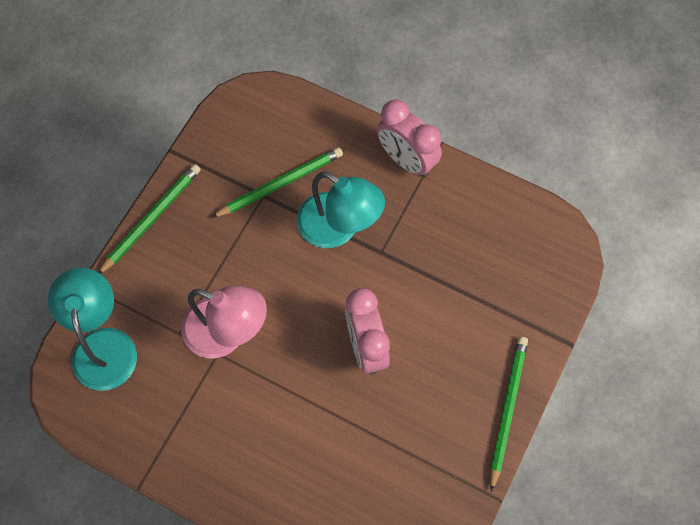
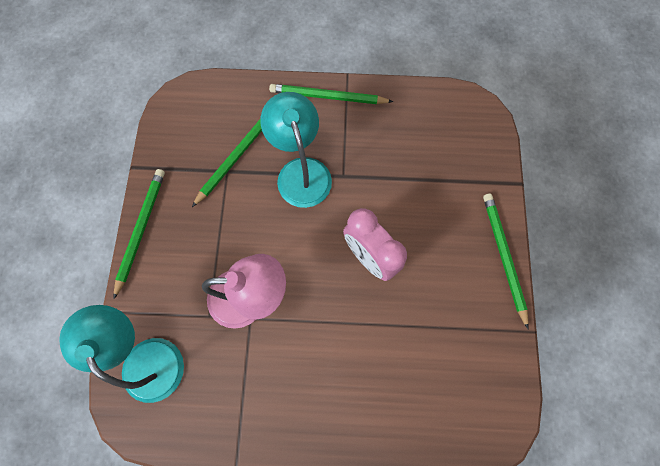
camera: 25 degrees left, 5 degrees up
turquoise lamp [297,171,385,248] -> turquoise lamp turned 120 degrees counterclockwise [260,92,332,208]
pink clock [377,99,442,177] -> green pencil [269,84,393,104]

